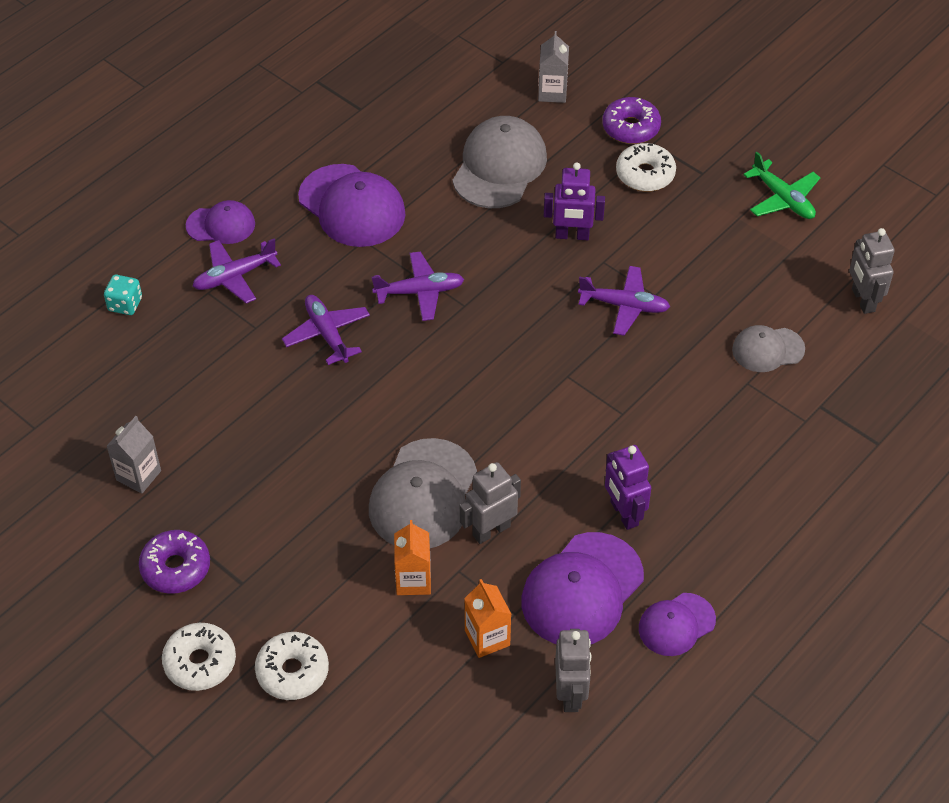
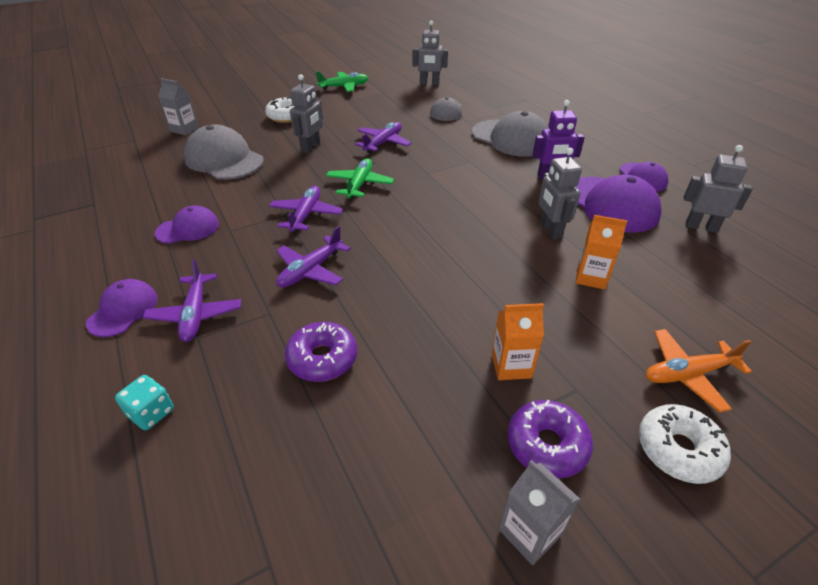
camera: 70 degrees left, 10 degrees down
grey carton [106,416,161,494] -> grey carton moved to [499,460,580,565]
white donut [255,632,329,700] -> orange plane [646,329,752,413]
purple plane [282,295,370,365] -> purple plane turned 45 degrees counterclockwise [276,226,351,287]
purple cap [298,164,406,247] -> purple cap [155,206,219,244], size x0.58
grey cap [369,438,477,548] -> grey cap moved to [472,111,549,157]
orange carton [464,579,511,658] -> orange carton moved to [492,303,544,380]
purple robot [544,162,605,240] -> grey robot [290,74,323,153]
purple donut [602,97,661,144] -> purple donut moved to [285,322,357,382]
none -> green plane [326,158,394,199]

